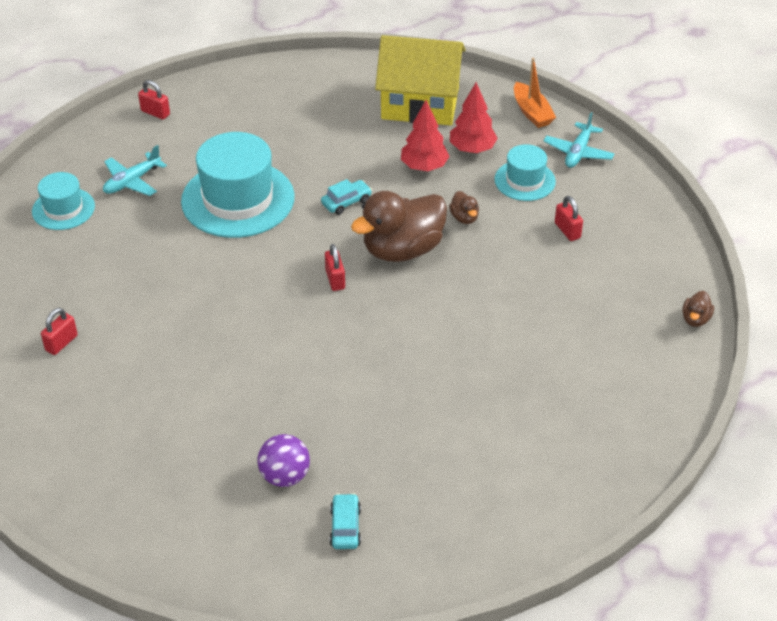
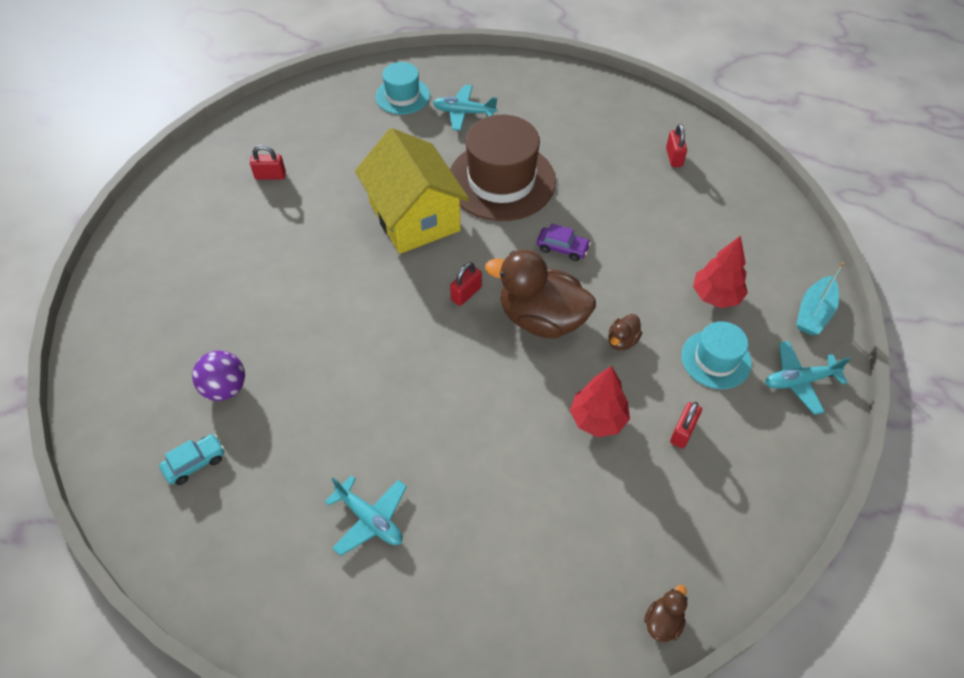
camera: 55 degrees right, 10 degrees up
red padlock [138,80,170,120] -> red padlock moved to [666,124,687,167]
turquoise hat [181,132,295,238] -> brown hat [450,115,556,221]
turquoise car [321,179,372,215] -> purple car [537,224,591,261]
yellow house [375,35,465,125] -> yellow house moved to [355,128,470,254]
red tree [401,100,450,171] -> red tree moved to [570,366,630,437]
orange boat [514,58,556,128] -> turquoise boat [796,262,844,335]
brown duck [682,291,714,327] -> brown duck turned 135 degrees clockwise [644,585,688,642]
none -> turquoise plane [325,475,407,556]

